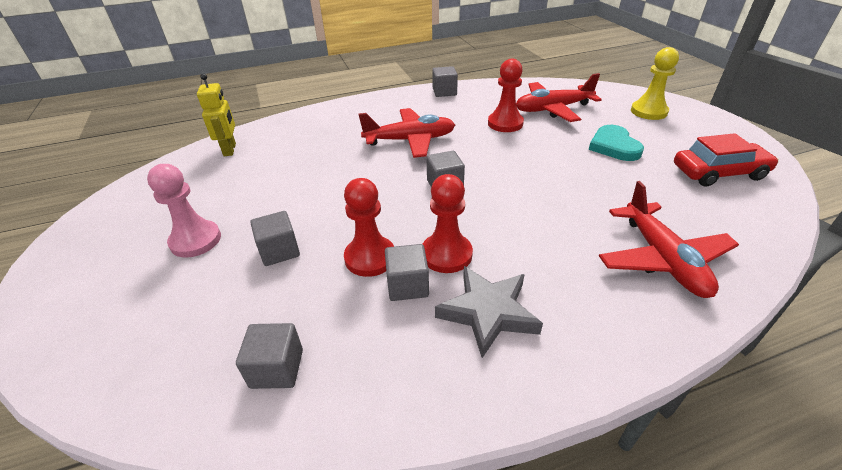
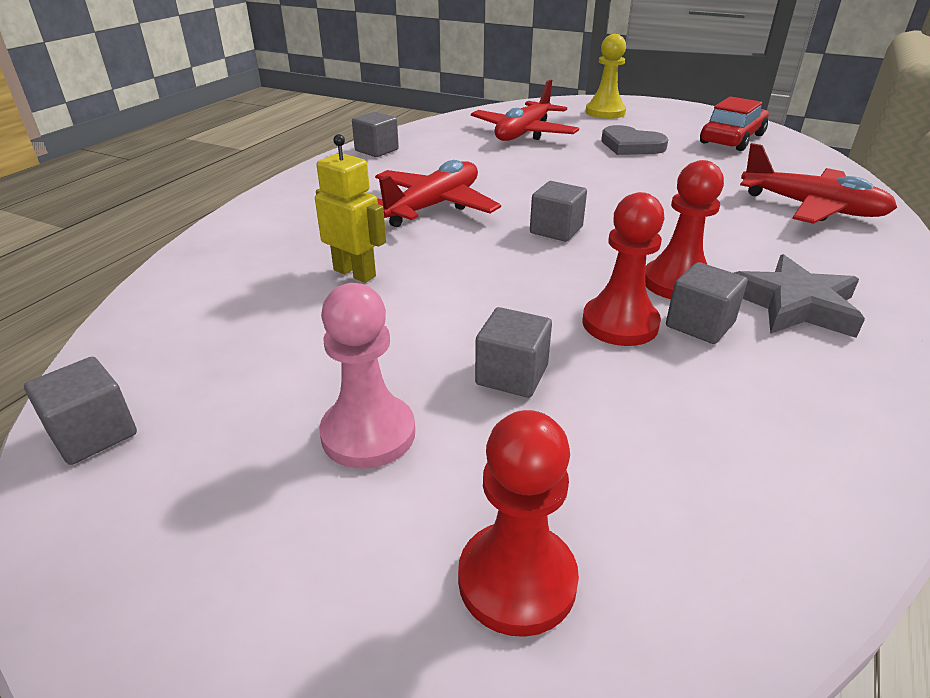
camera: 45 degrees left, 5 degrees down
yellow robot [197,73,236,156] -> yellow robot moved to [315,134,386,283]
grey cube [236,323,303,389] -> grey cube moved to [24,357,137,465]
red pawn [488,59,524,132] -> red pawn moved to [458,410,579,637]
turquoise heart [588,125,644,161] -> grey heart [601,125,668,155]

